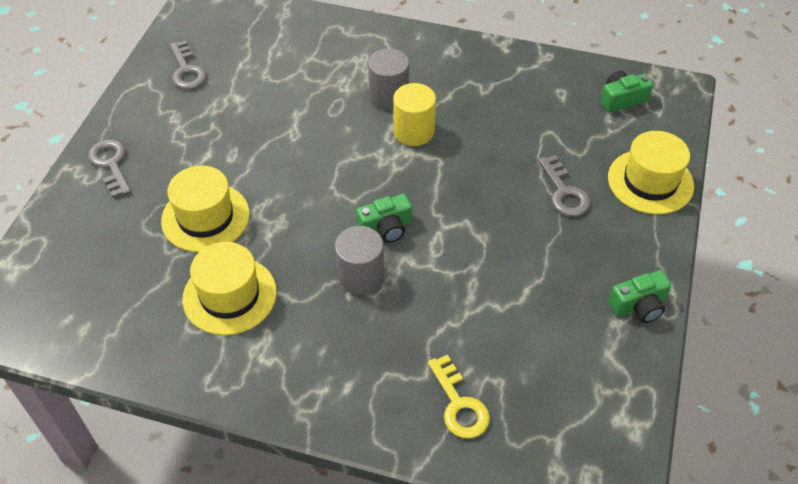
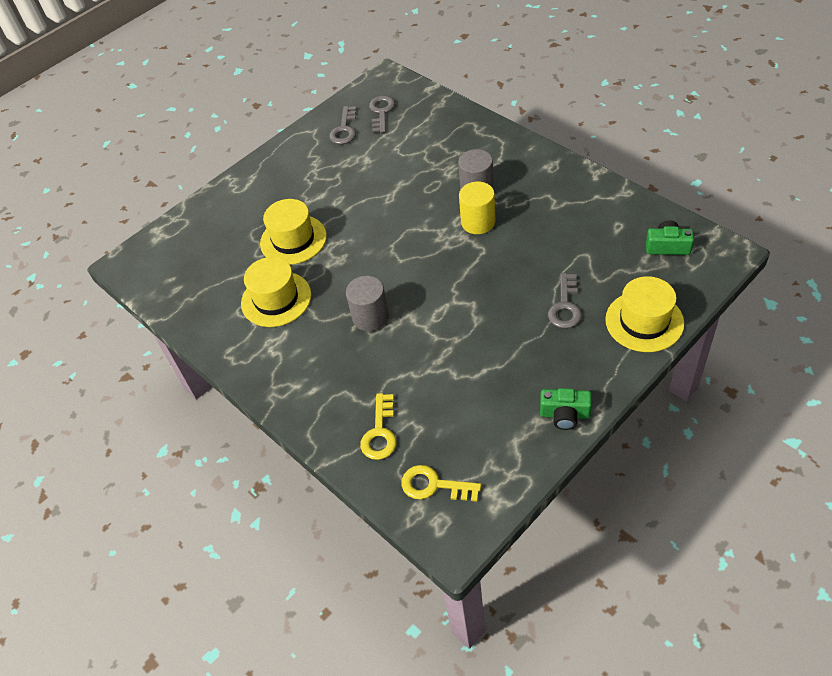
camera: 35 degrees right, 0 degrees up
grey key [88,140,131,198] -> grey key moved to [369,96,395,133]
green camera [356,194,412,243] -> none
none -> yellow key [401,465,481,502]

